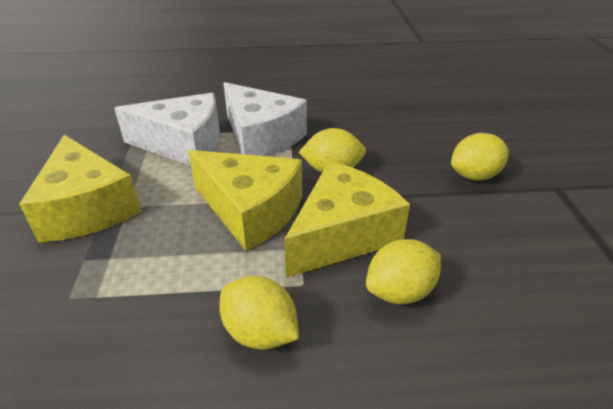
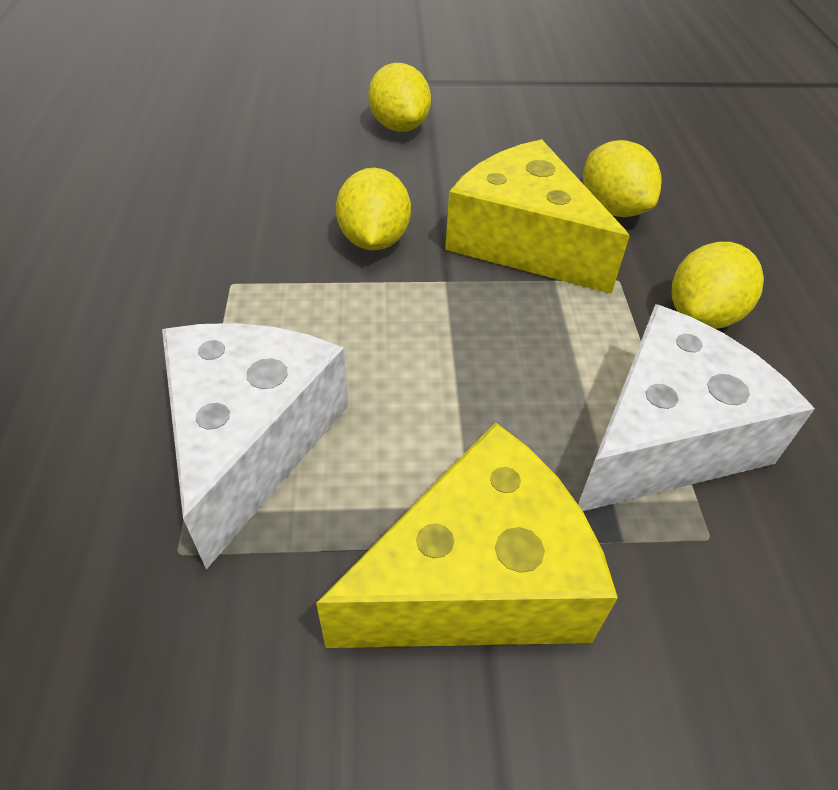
camera: 90 degrees left, 10 degrees up
yellow cheese [188,150,302,251] -> none
white cheese [223,82,307,156] -> white cheese moved to [578,304,815,511]

